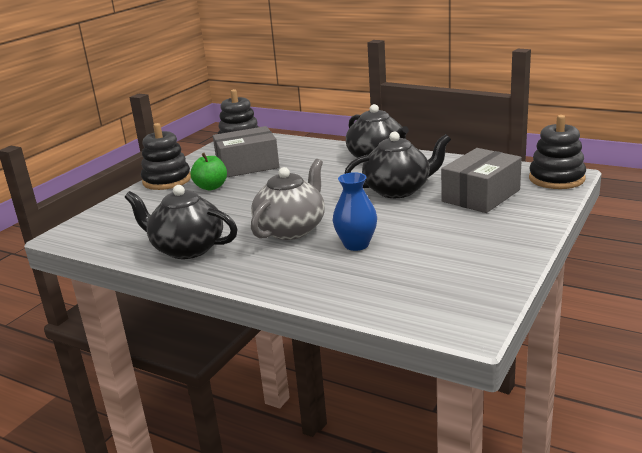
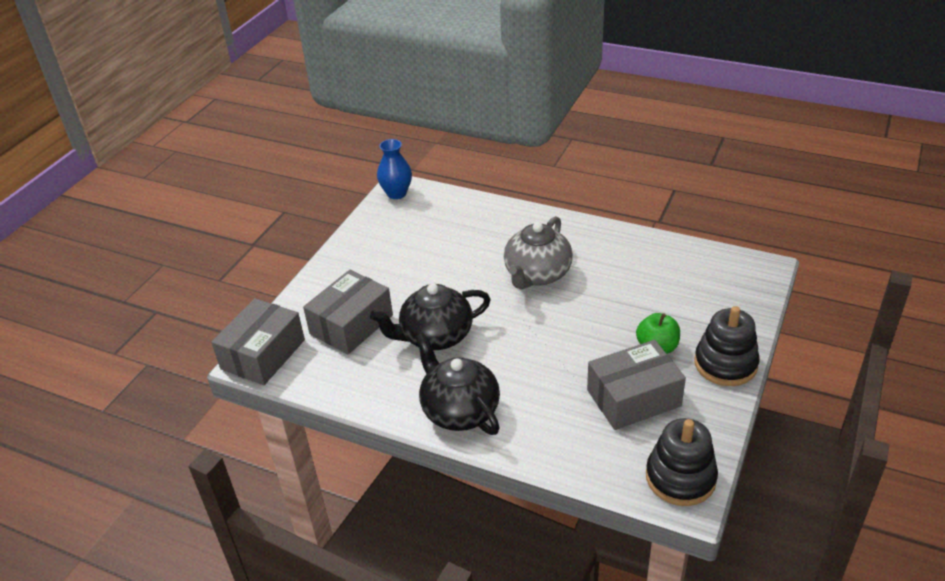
camera: 175 degrees right, 15 degrees up
black teapot [125,185,238,259] -> none
blue vase [333,172,377,251] -> blue vase moved to [377,139,412,199]
black stacking toy [529,115,586,189] -> grey box [211,298,305,385]

